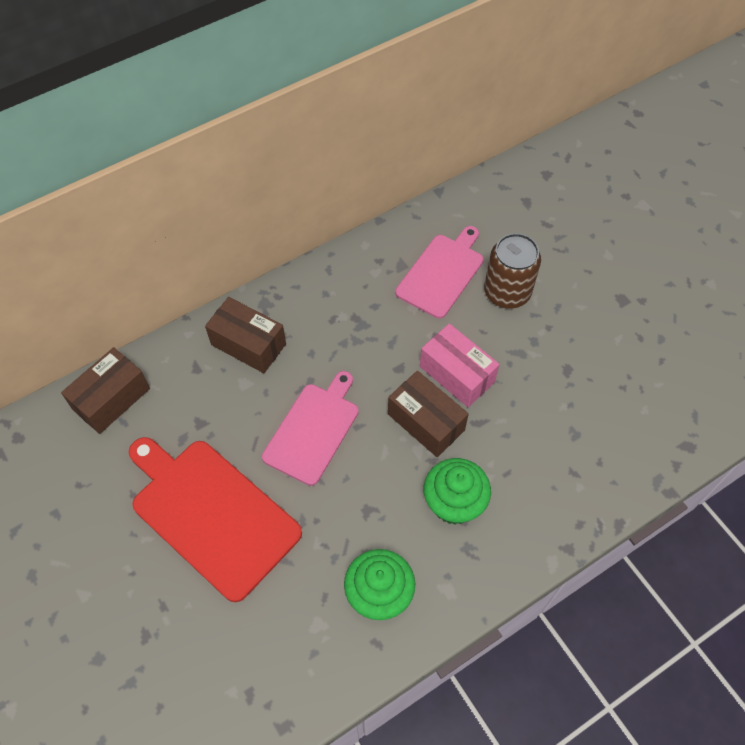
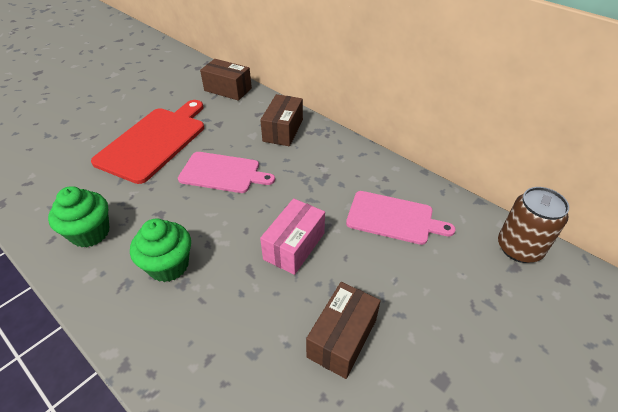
camera: 75 degrees right, 15 degrees down
brown box [388,371,469,457] -> brown box moved to [306,282,381,379]
brown can [484,233,541,309] -> brown can moved to [498,187,569,263]

